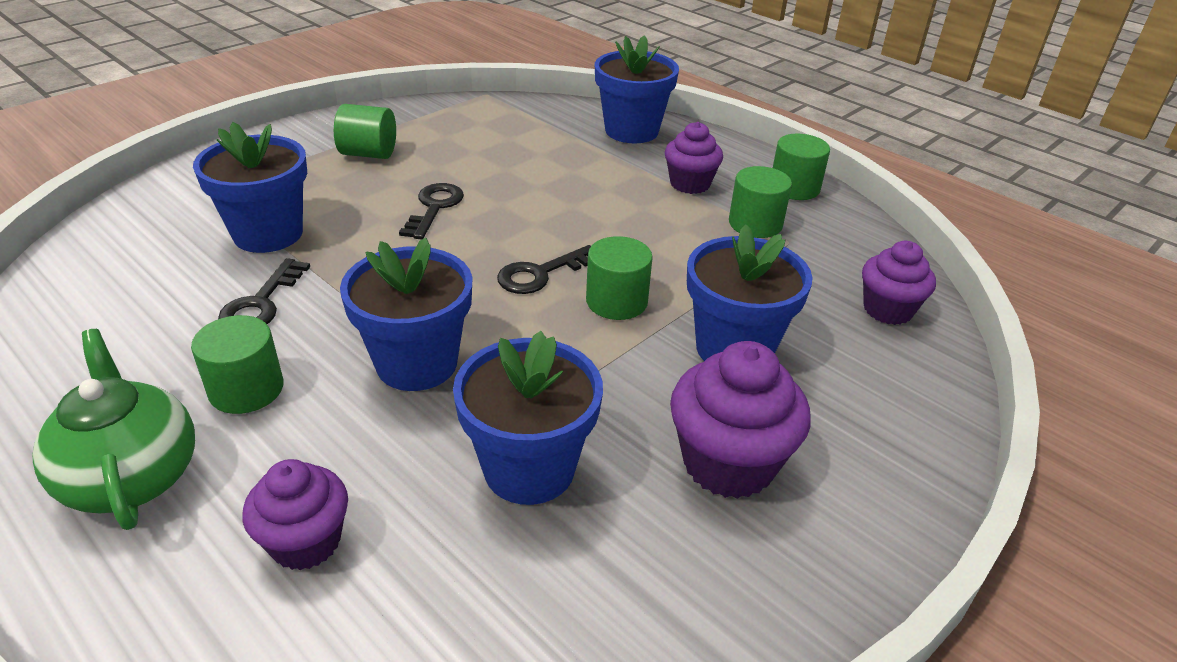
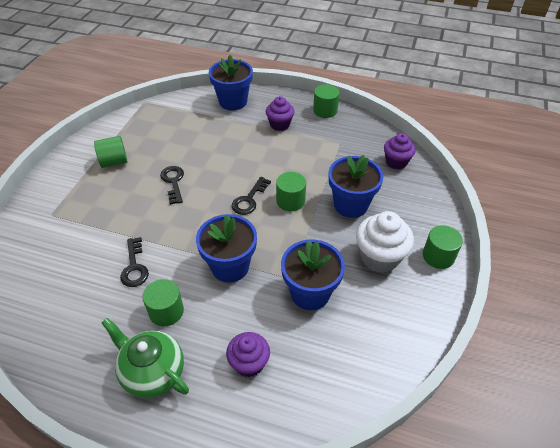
camera: 25 degrees left, 10 degrees up
blue flower pot [193,122,307,253] -> none
purple cupcake [670,341,811,499] -> white cupcake [356,211,414,273]
green cylinder [729,166,792,238] -> green cylinder moved to [423,225,463,269]

